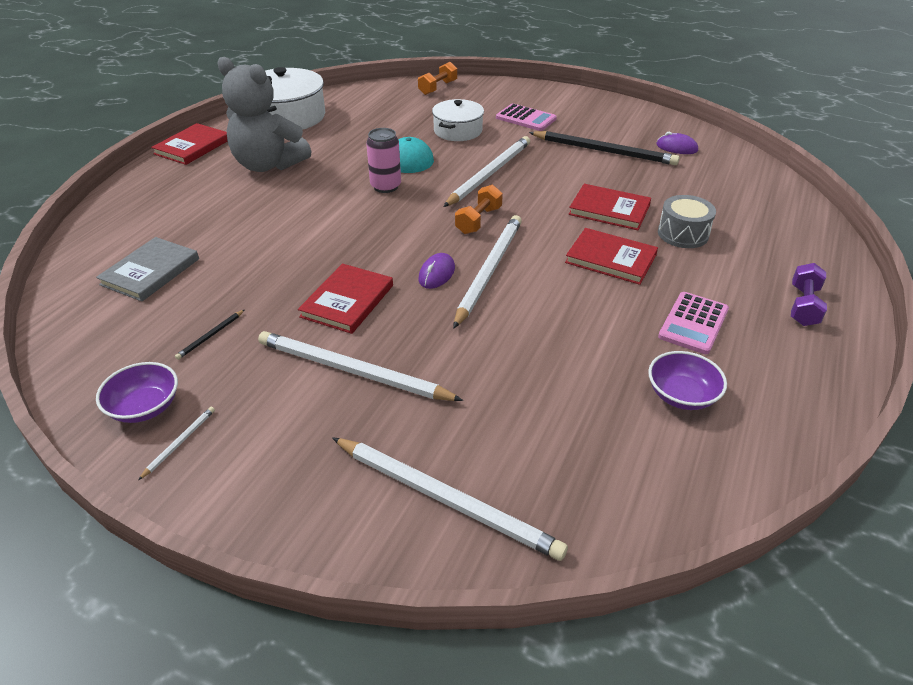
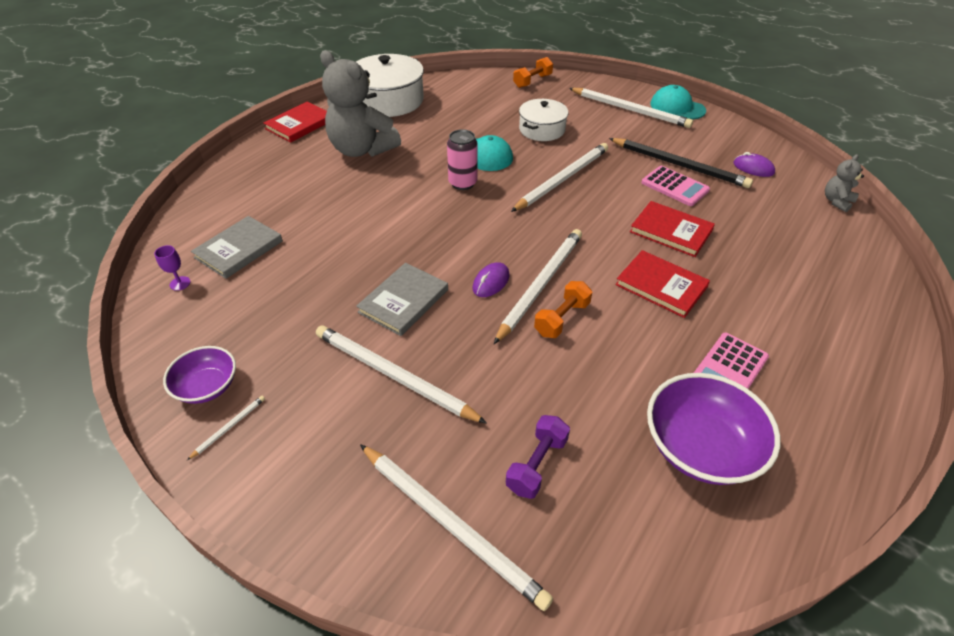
camera: 10 degrees right, 5 degrees up
black pencil [175,310,244,360] -> none
red book [298,263,393,334] -> grey book [356,263,448,336]
orange dumbbell [455,185,503,234] -> orange dumbbell moved to [534,281,592,338]
pink calculator [496,103,557,131] -> pink calculator moved to [641,166,710,206]
purple bowl [648,351,727,410] -> purple bowl [647,373,780,485], size x1.67
grey drum [658,195,716,248] -> none
purple dumbbell [791,263,827,326] -> purple dumbbell moved to [506,415,570,499]
none -> purple goblet [154,245,191,291]
none -> white pencil [569,88,693,128]
none -> turquoise cap [650,85,706,120]
none -> grey teddy bear [825,154,864,212]

